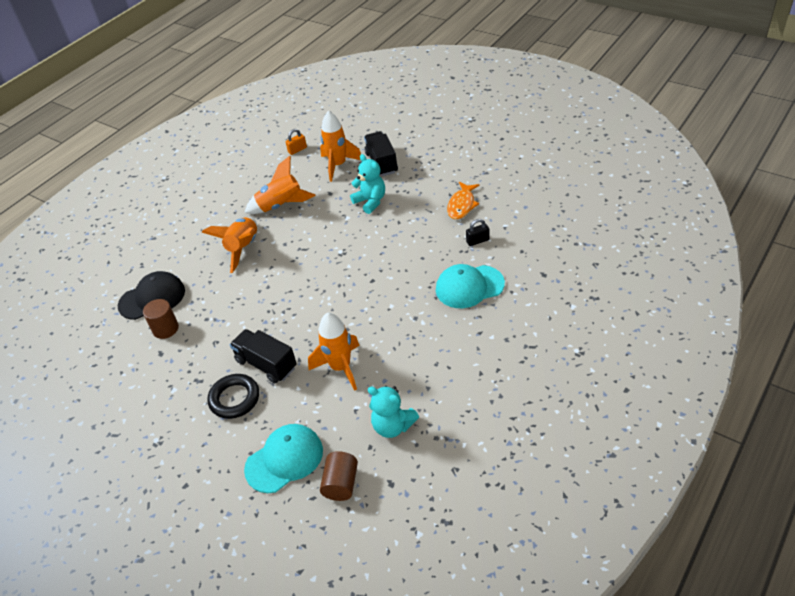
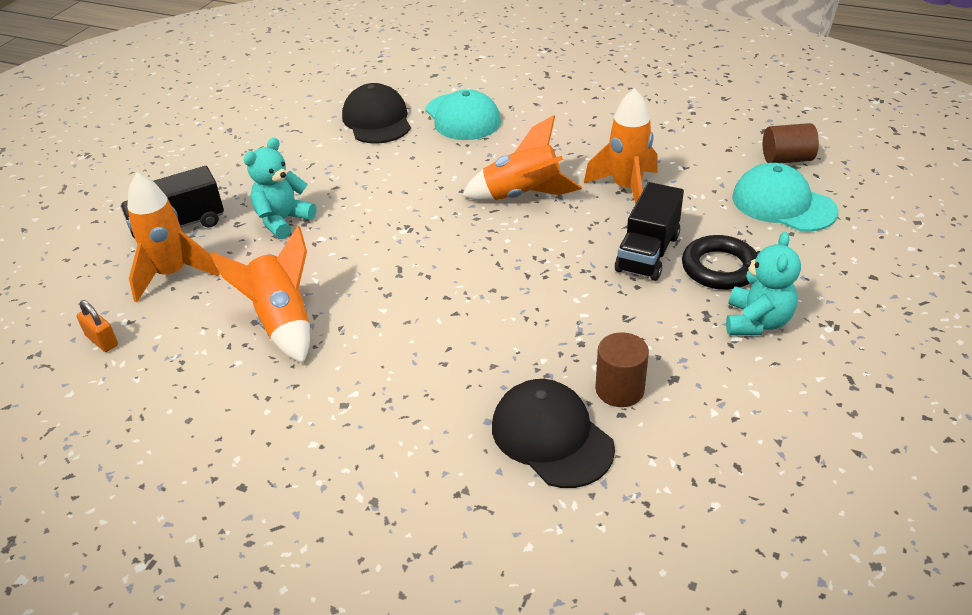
camera: 105 degrees left, 5 degrees down
orange rocket [202,217,257,273] -> orange rocket moved to [462,115,582,201]
turquoise teddy bear [368,386,419,438] -> turquoise teddy bear moved to [726,232,801,335]
orange fish [447,182,480,219] -> none
black padlock [466,219,490,246] -> black cap [342,83,411,144]

